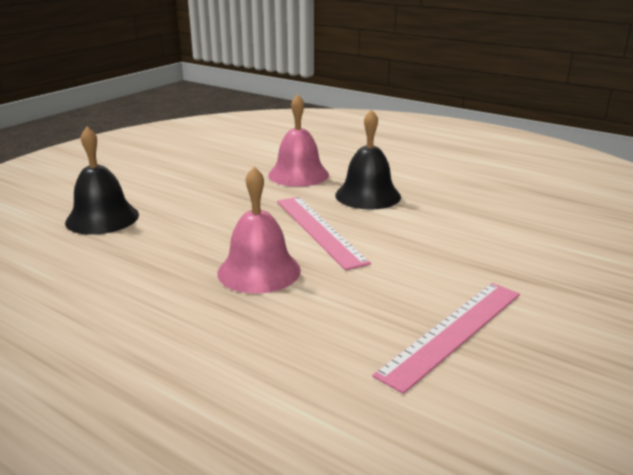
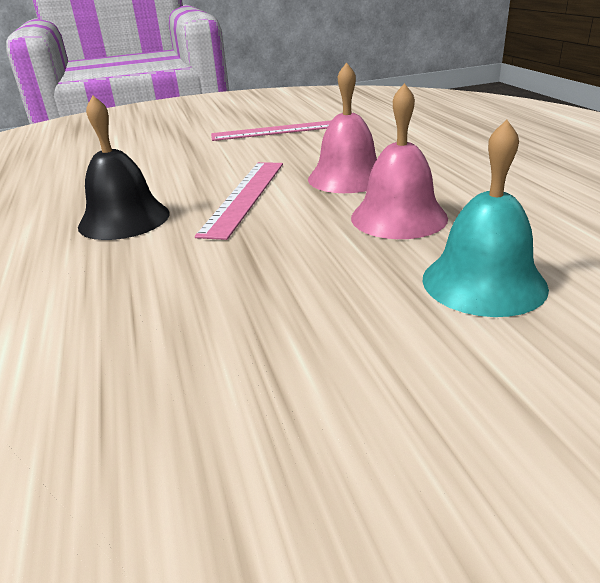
camera: 140 degrees left, 5 degrees up
black bell [65,127,139,235] -> turquoise bell [422,120,549,317]
pink bell [268,94,329,187] -> pink bell moved to [351,83,448,239]

